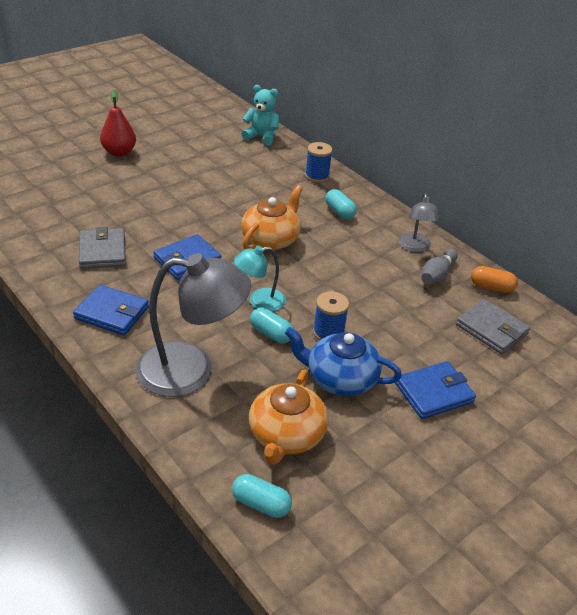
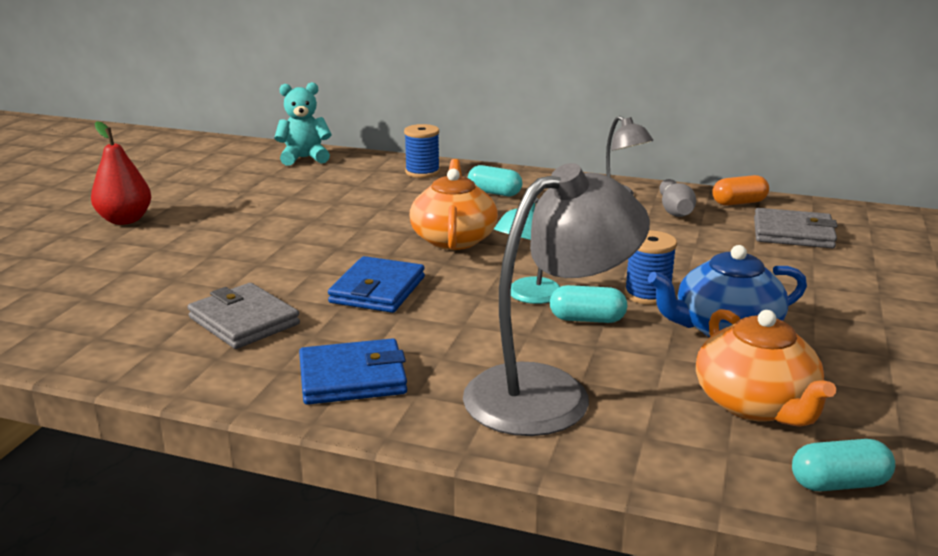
camera: 30 degrees left, 15 degrees down
blue wallet [395,361,476,419] -> none

